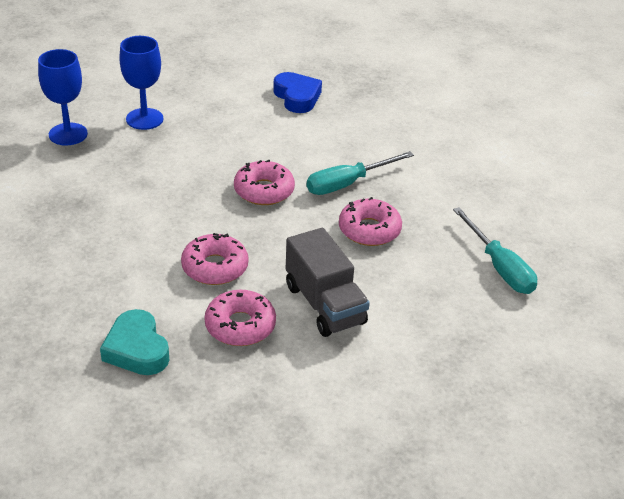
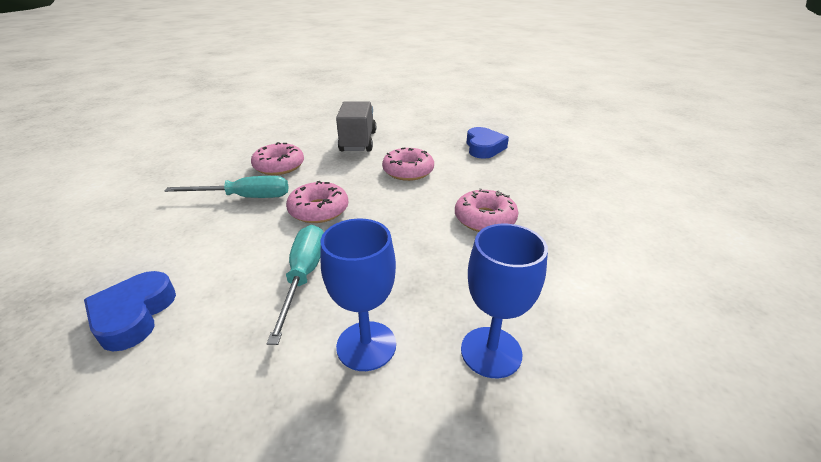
camera: 150 degrees left, 5 degrees down
turquoise heart [100,309,169,375] -> blue heart [466,127,509,159]
pink donut [204,290,276,346] -> pink donut moved to [455,188,519,232]
turquoise screwdriver [453,207,537,294] -> turquoise screwdriver moved to [267,225,324,345]

